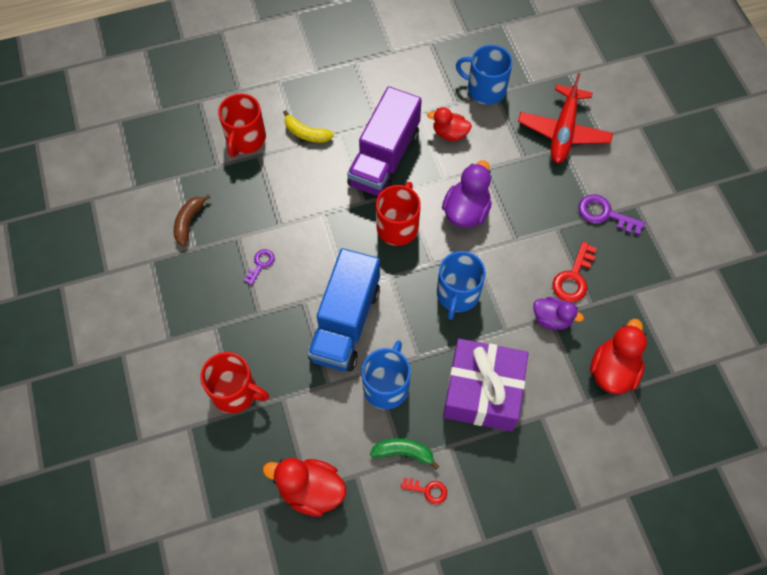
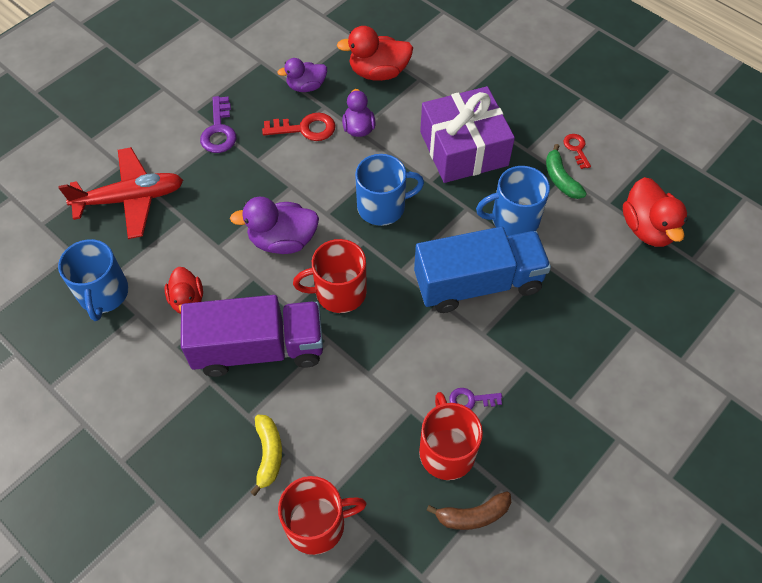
camera: 120 degrees left, 5 degrees down
red mug [200,352,269,413] -> red mug moved to [419,392,483,480]
none -> purple duck [277,58,327,92]

